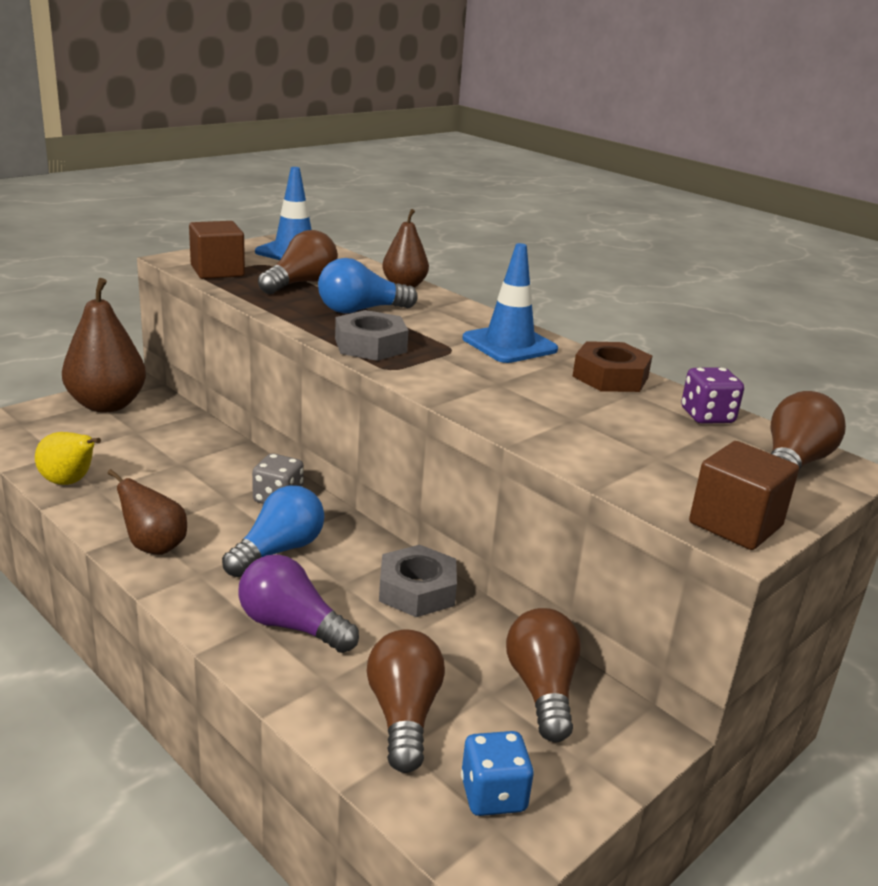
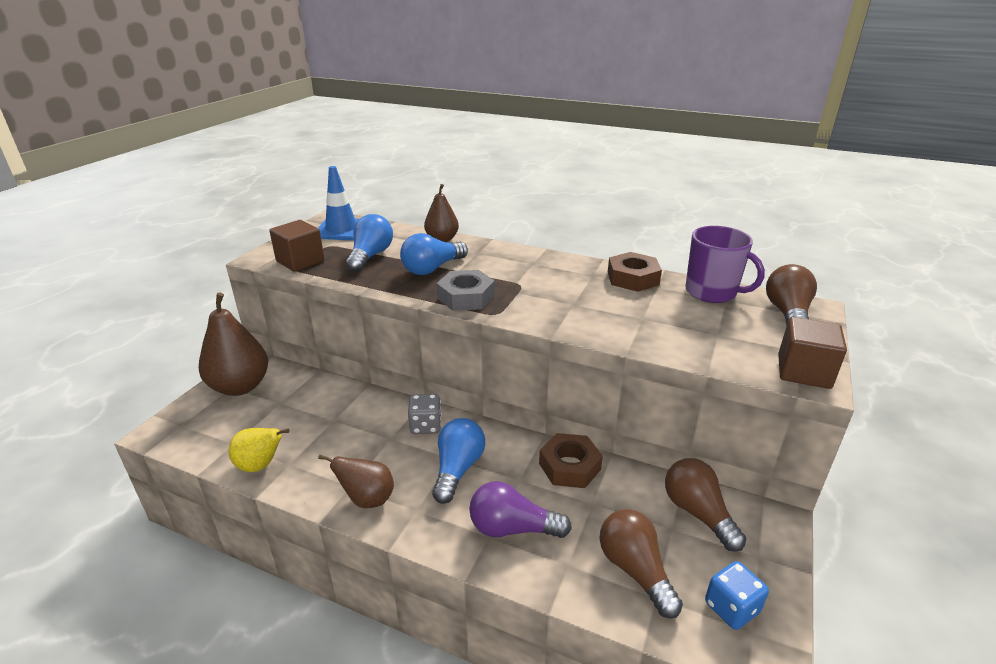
camera: 20 degrees left, 5 degrees up
brown light bulb [258,230,338,294] -> blue light bulb [346,214,393,272]
grey nut [379,545,457,617] -> brown nut [539,433,603,488]
blue traffic cone [462,243,558,363] -> none
purple dice [681,367,744,424] -> purple mug [685,226,765,303]

